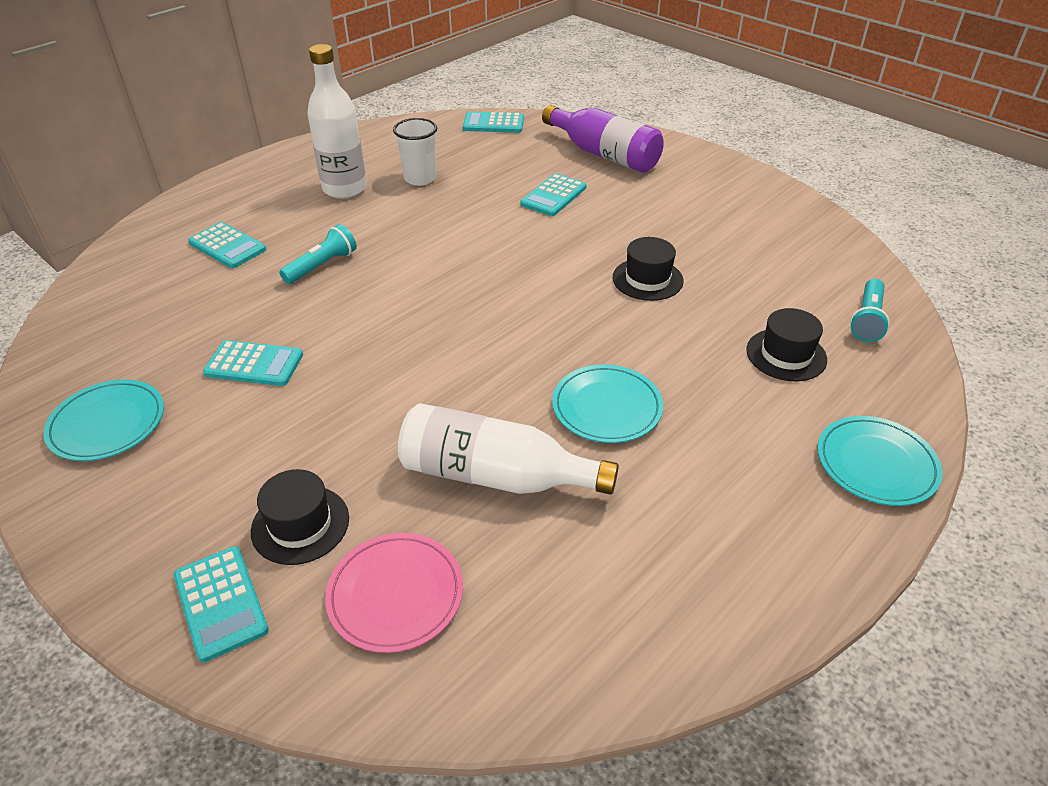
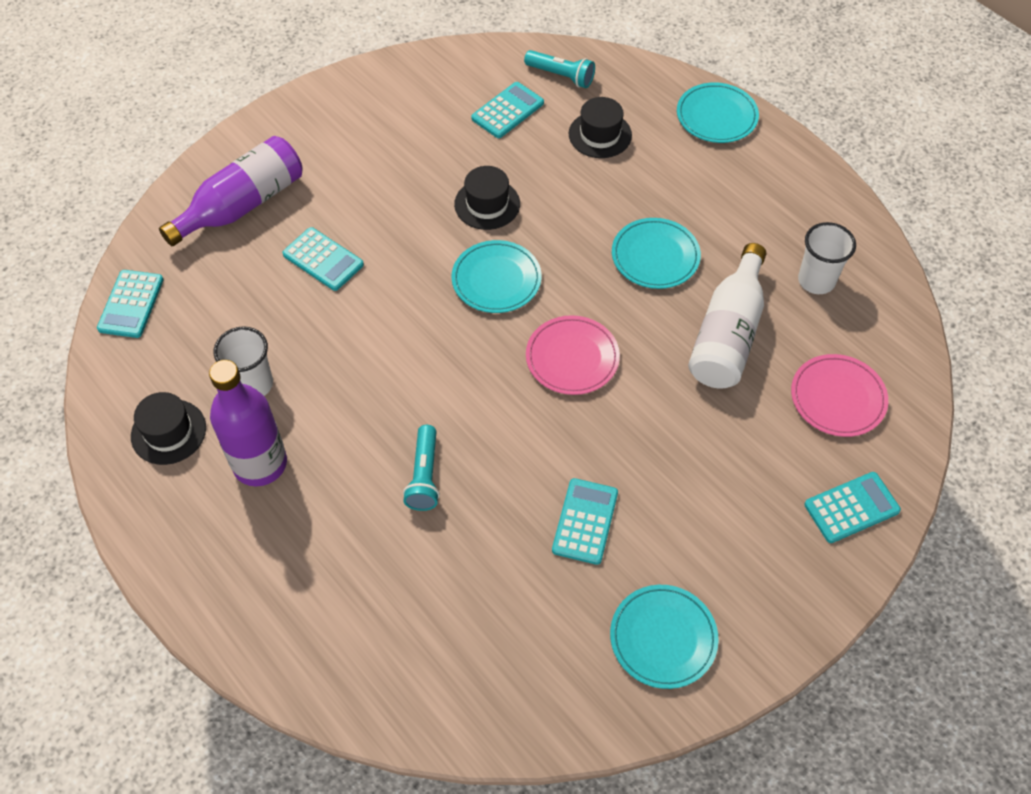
camera: 85 degrees left, 15 degrees up
turquoise calculator [188,222,266,268] -> turquoise calculator moved to [471,82,544,138]
black hat [251,469,349,565] -> black hat moved to [131,392,206,465]
turquoise flashlight [279,224,357,284] -> turquoise flashlight turned 135 degrees counterclockwise [403,425,440,511]
white bottle [307,44,367,199] -> purple bottle [209,360,287,486]
none -> turquoise plate [452,240,542,313]
none -> pink plate [526,315,620,395]
none -> white cup [798,222,856,294]

